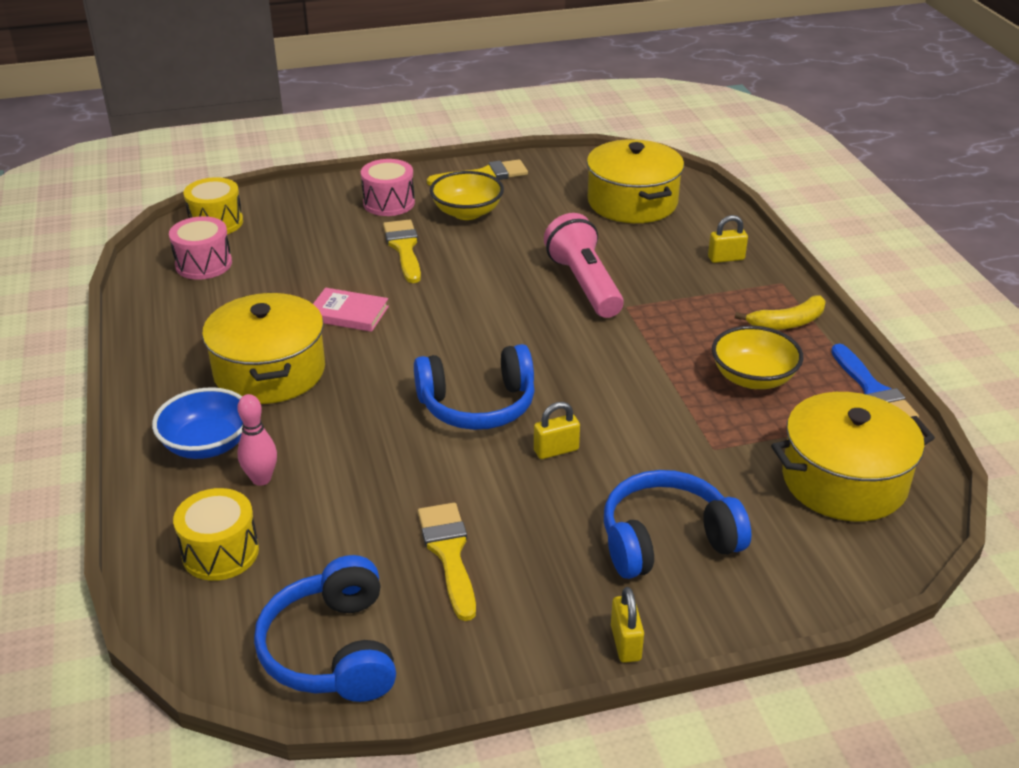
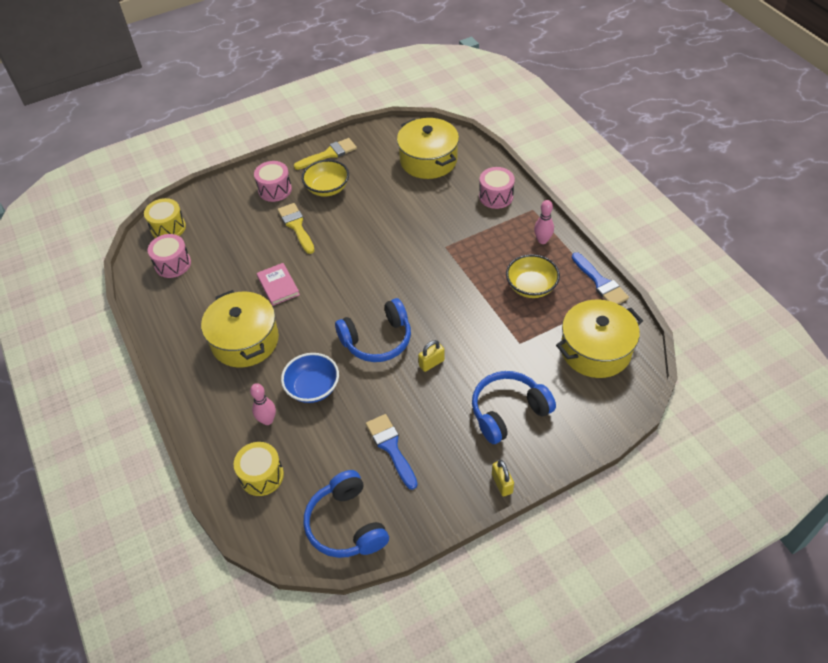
camera: 10 degrees left, 15 degrees up
blue bowl [152,387,243,459] -> blue bowl moved to [281,353,339,403]
pink book [313,288,389,332] -> pink book turned 60 degrees clockwise [257,263,300,306]
yellow brush [418,503,476,621] -> blue brush [366,414,418,490]
pink flashlight [544,213,624,318] -> none
yellow padlock [708,215,748,263] -> pink drum [479,167,515,209]
yellow banana [735,295,826,330] -> pink bowling pin [534,200,554,244]

